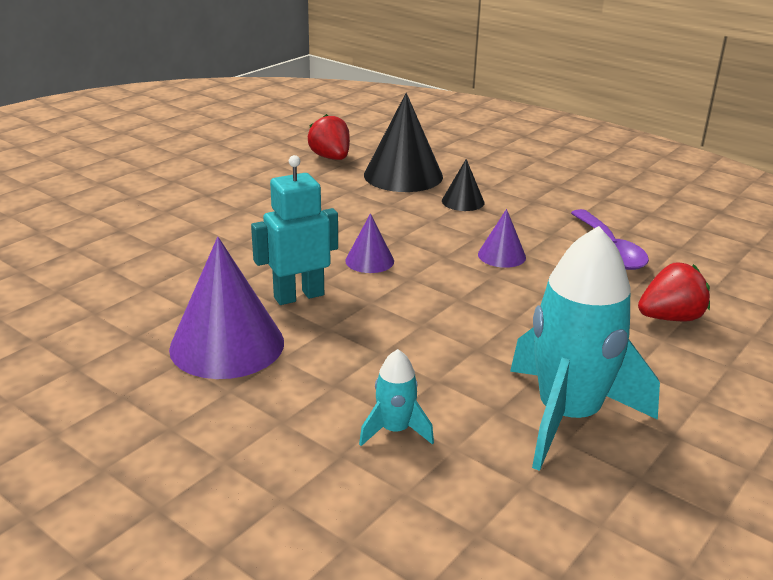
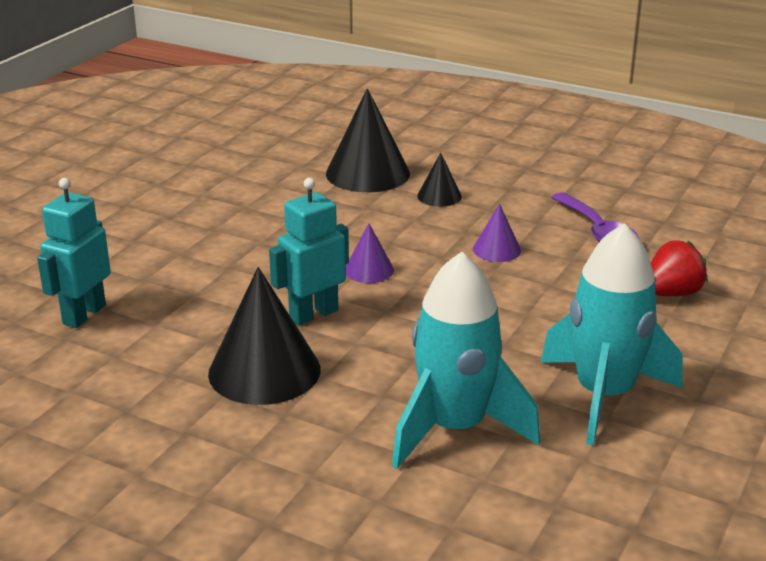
camera: 10 degrees left, 0 degrees up
purple cone [169,237,284,379] -> black cone [208,267,320,405]
red strawberry [308,114,350,160] -> none
turquoise rocket [359,349,434,446] -> turquoise rocket [392,252,540,469], size x2.21
none -> turquoise robot [37,178,111,328]

